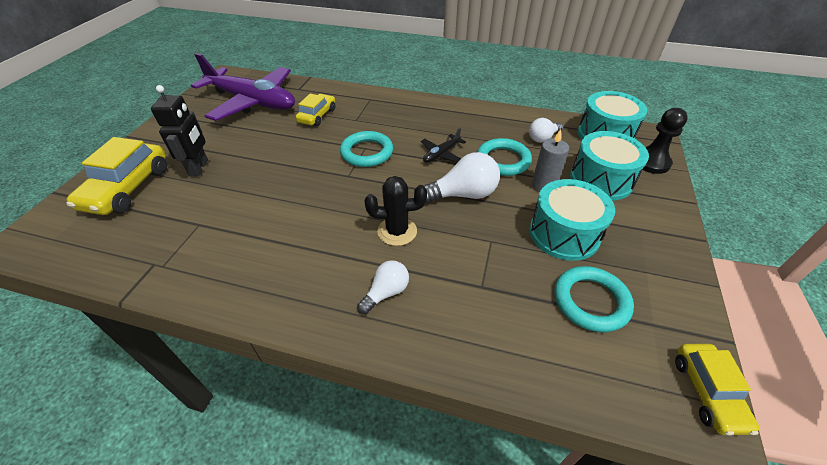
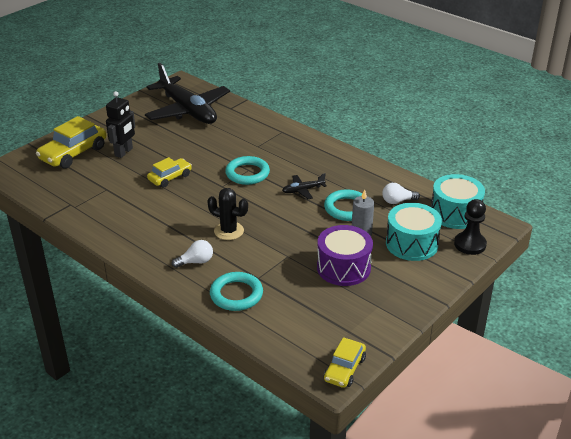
camera: 25 degrees right, 10 degrees down
purple plane [191,53,295,121] -> black plane [145,62,230,124]
yellow car [295,94,335,126] -> yellow car moved to [147,157,192,187]
white light bulb [424,152,500,203] -> none
turquoise drum [530,179,615,261] -> purple drum [317,225,373,286]
turquoise ring [555,266,634,332] -> turquoise ring moved to [210,272,263,311]

